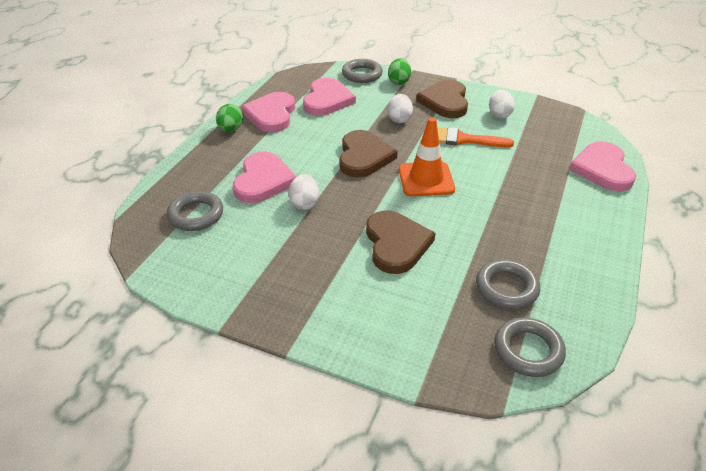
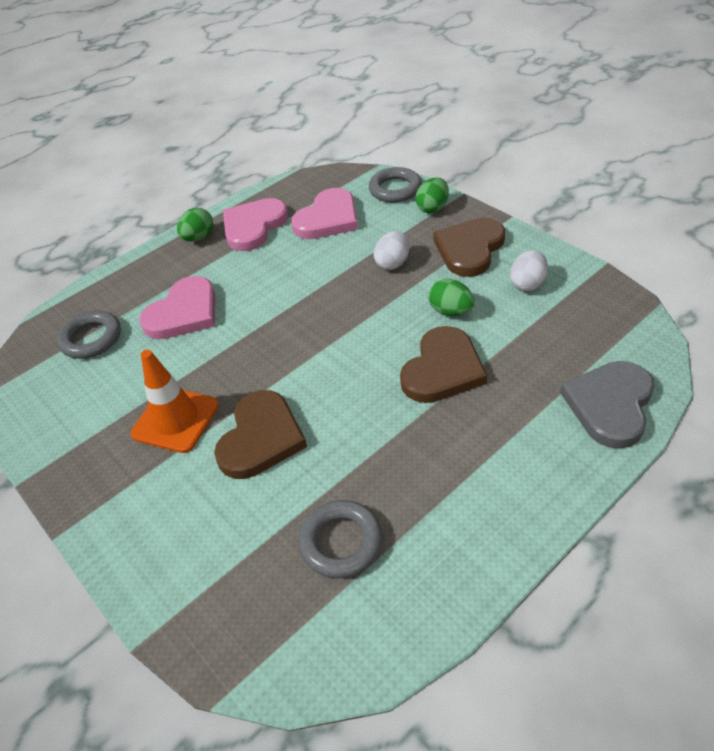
camera: 30 degrees right, 5 degrees up
white egg [289,174,319,210] -> none
brown heart [339,130,398,177] -> brown heart moved to [400,326,487,403]
orange traffic cone [399,117,455,196] -> orange traffic cone moved to [130,350,219,453]
orange brush [437,127,514,147] -> green egg [428,279,474,316]
grey ring [494,317,566,377] -> none
pink heart [569,141,636,191] -> grey heart [560,361,654,449]

